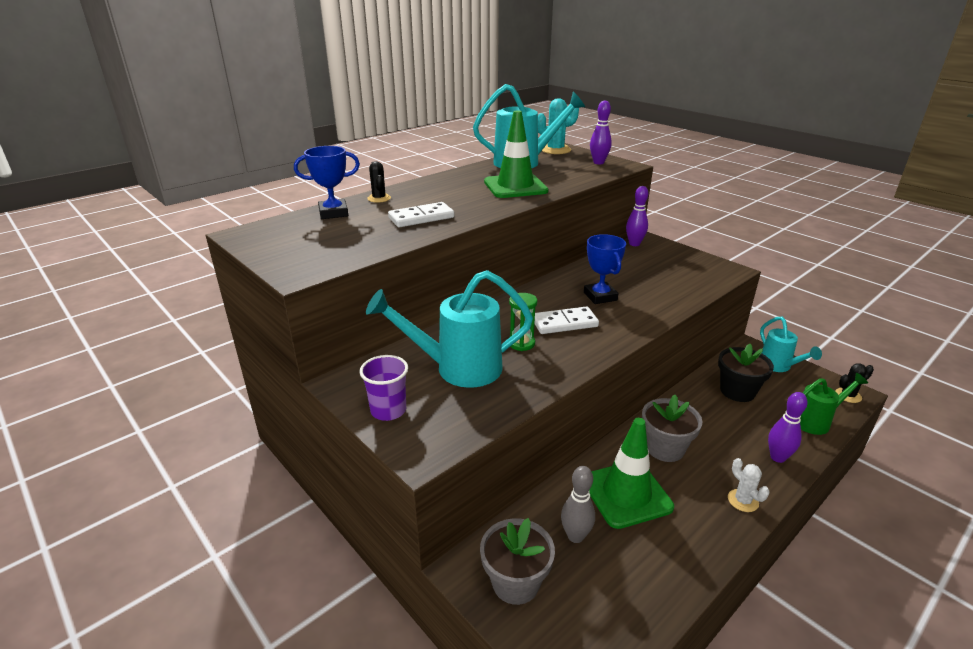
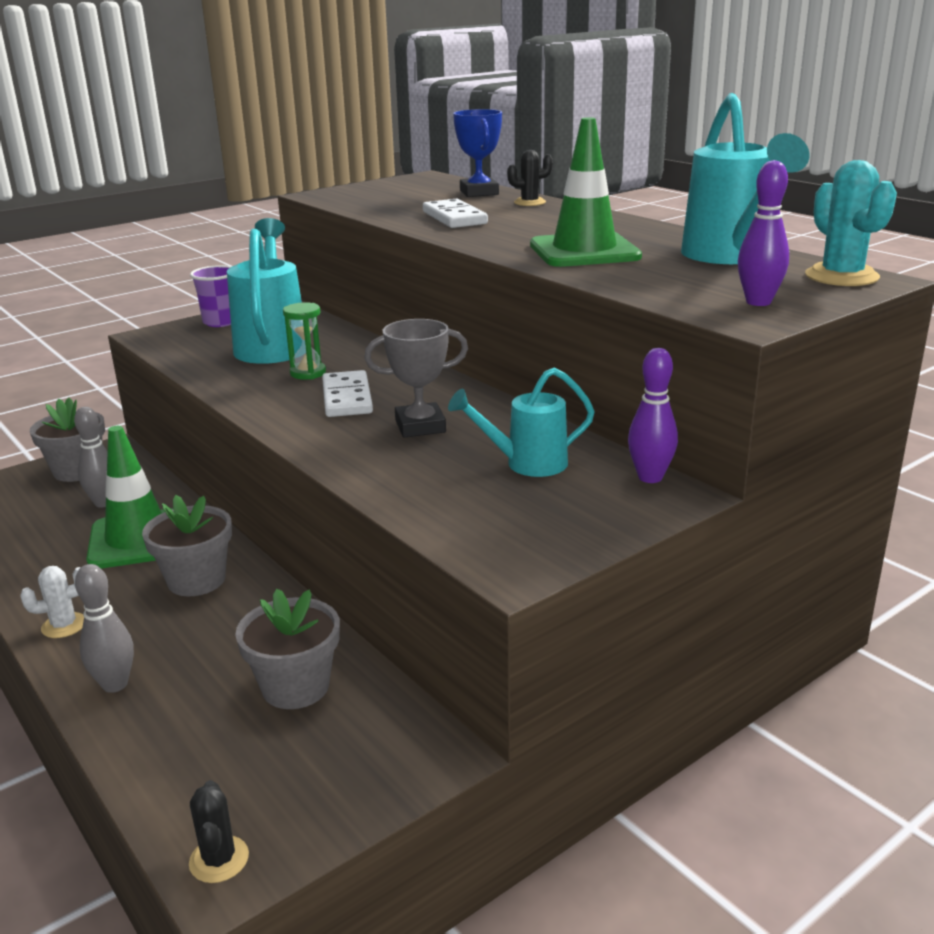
camera: 95 degrees right, 5 degrees down
blue trophy [584,234,626,304] -> grey trophy [364,319,468,438]
black flower pot [718,344,774,402] -> grey flower pot [235,588,340,709]
turquoise watering can [760,316,822,372] -> turquoise watering can moved to [448,367,595,477]
purple bowling pin [768,392,808,463] -> grey bowling pin [75,564,134,693]
green watering can [800,373,868,435] -> none

